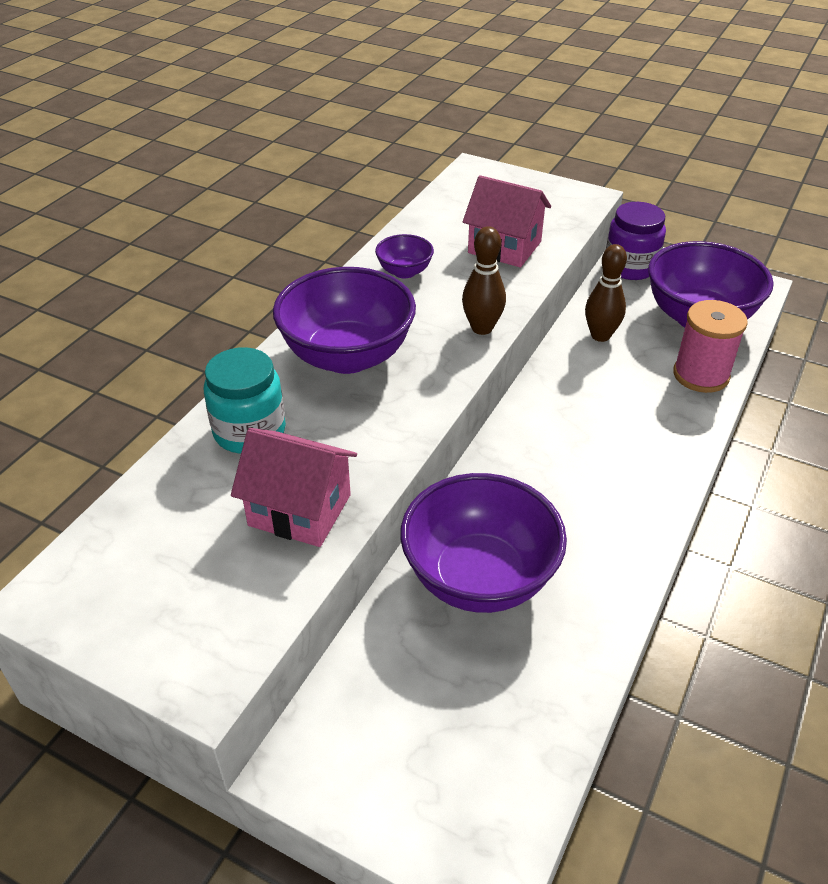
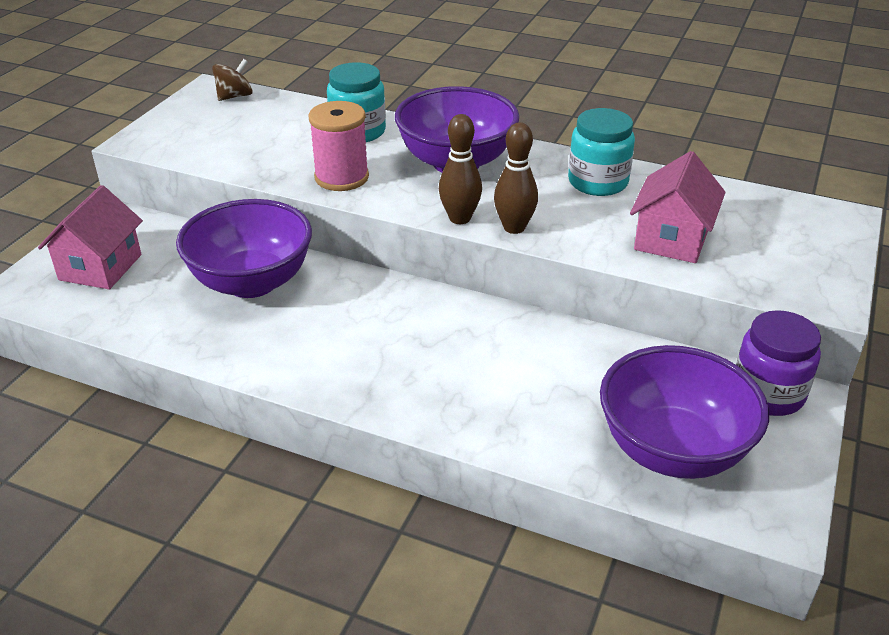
camera: 85 degrees right, 5 degrees down
pink house [231,428,357,547] -> pink house moved to [38,185,143,289]
purple bowl [375,234,434,278] -> turquoise jar [568,108,635,196]
brown bowling pin [585,244,627,342] -> brown bowling pin moved to [439,114,482,224]
pink spool [673,300,748,393] -> pink spool moved to [308,101,369,191]
none -> brown spinning top [212,59,253,101]

